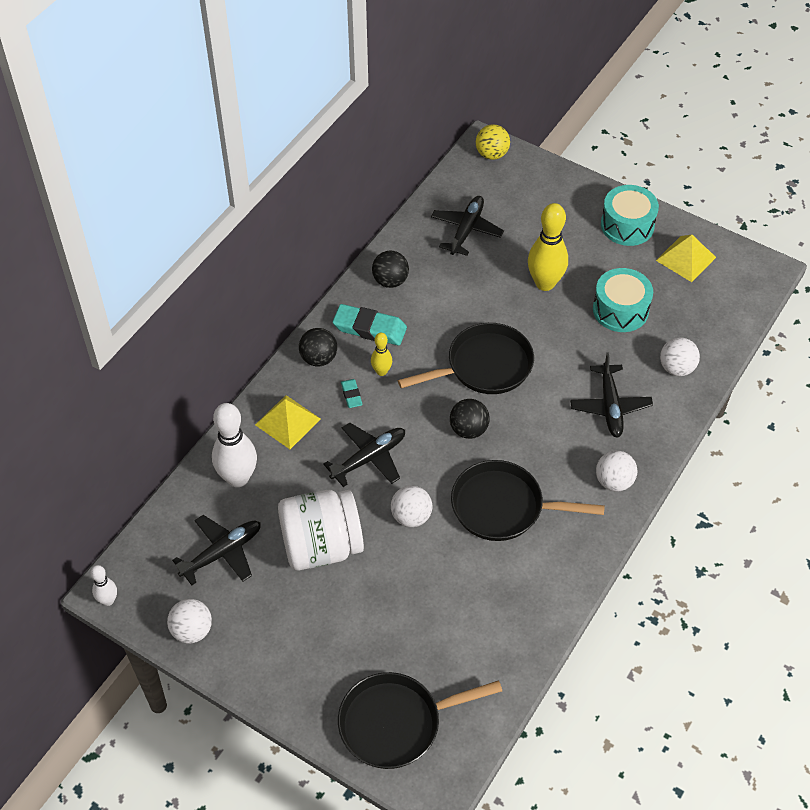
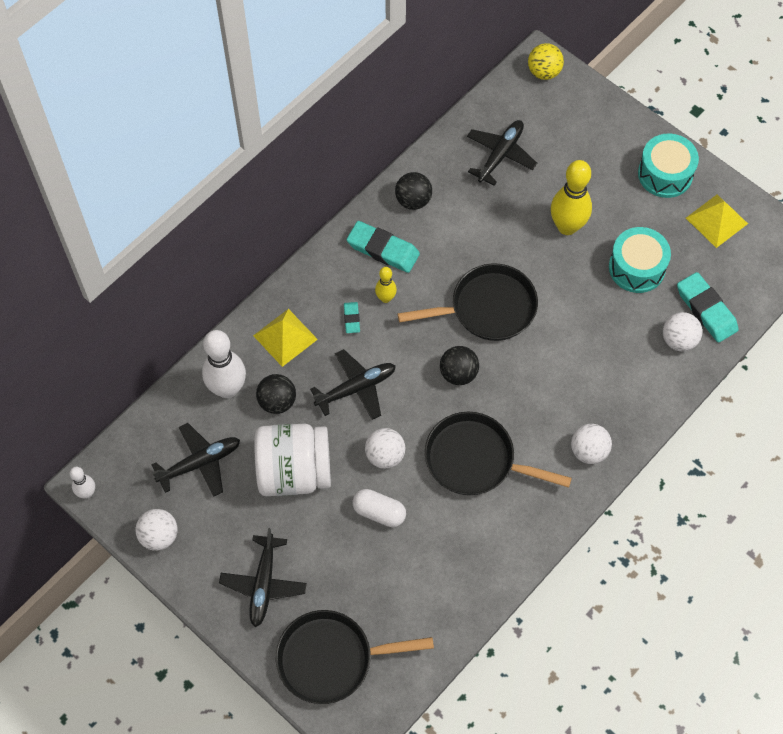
camera: 10 degrees right, 10 degrees up
black ball [299,328,337,366] -> black ball moved to [256,374,296,414]
black plane [570,353,653,438] -> black plane moved to [219,528,307,627]
none -> white capsule [352,489,406,527]
none -> turquoise eraser [677,272,739,343]

